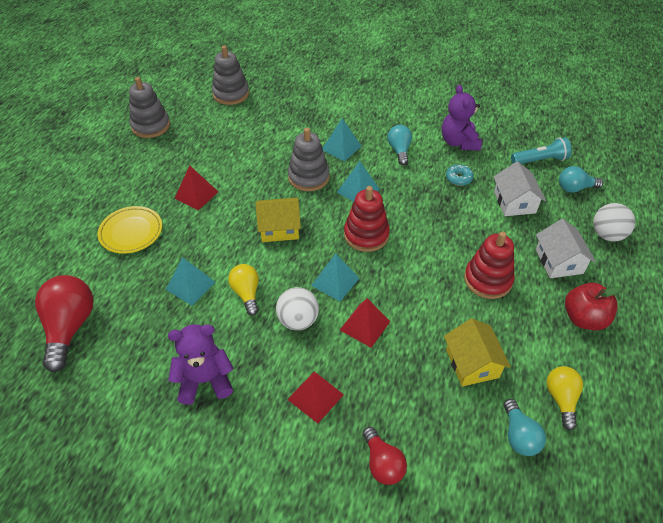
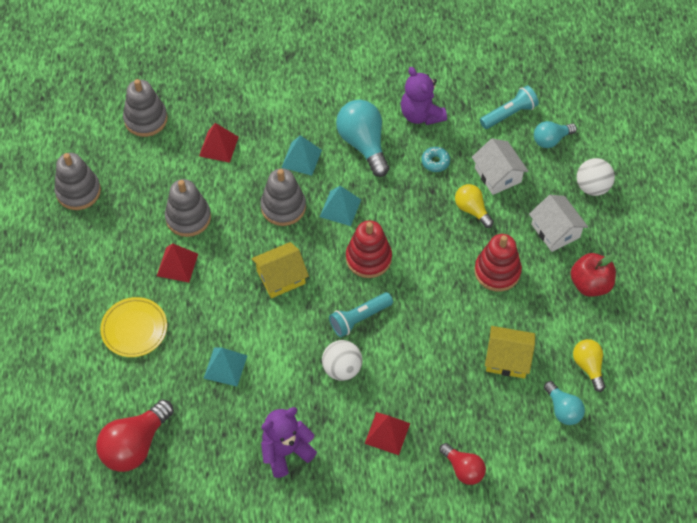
camera: 20 degrees left, 10 degrees up
red light bulb [35,275,94,372] -> red light bulb turned 120 degrees counterclockwise [96,399,174,472]
yellow light bulb [228,264,259,316] -> yellow light bulb moved to [455,184,494,228]
turquoise pyramid [311,253,359,302] -> turquoise flashlight [329,292,393,337]
red pyramid [340,298,390,348] -> red pyramid moved to [199,123,239,163]
turquoise light bulb [387,125,412,165] -> turquoise light bulb [336,100,389,177], size x1.69
yellow house [444,319,511,387] -> yellow house turned 45 degrees counterclockwise [485,326,535,378]
none -> grey stacking toy [165,179,211,237]

